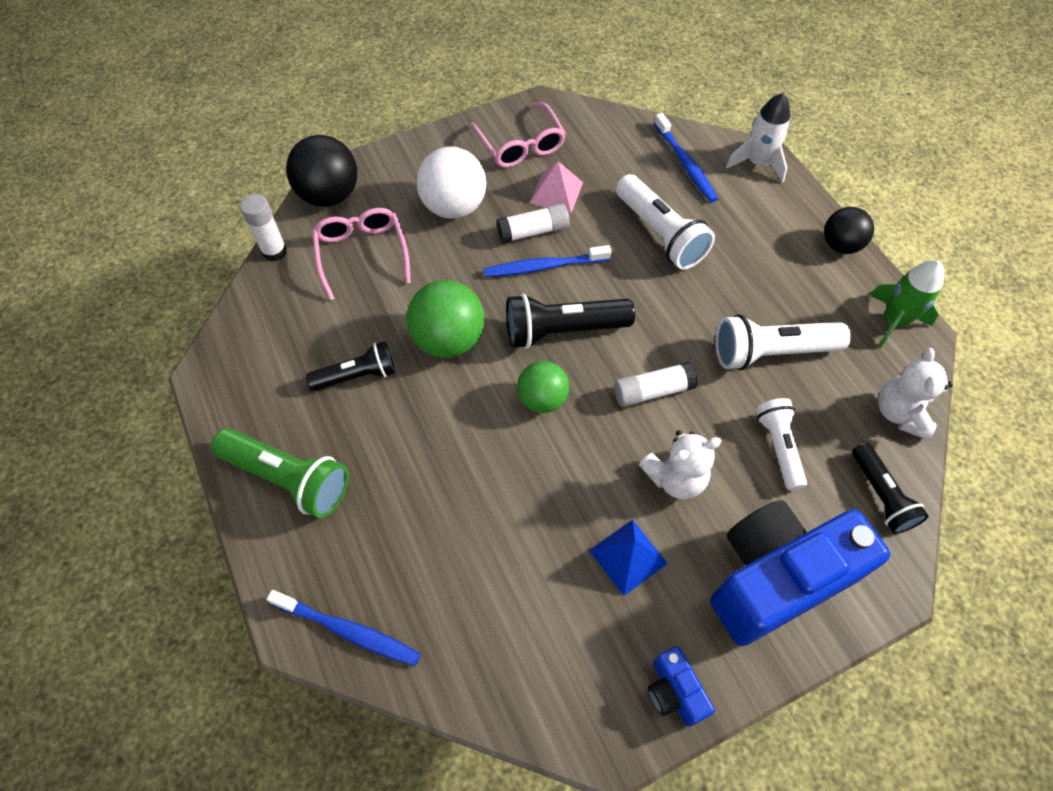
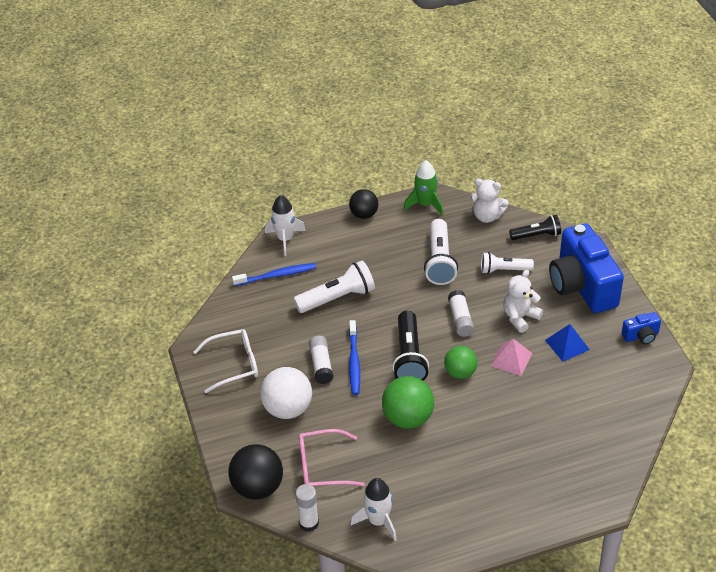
camera: 80 degrees left, 15 degrees down
green flashlight [211,428,349,518] -> none
blue toothbrush [266,590,421,666] -> none
black flashlight [306,341,395,391] -> none
pink glasses [470,102,566,168] -> white glasses [193,329,258,393]
pink pyramid [530,161,583,213] -> pink pyramid moved to [491,339,533,376]
white teddy bear [639,430,721,499] -> white teddy bear turned 120 degrees counterclockwise [503,270,543,333]
none -> white rocket [350,478,397,541]

